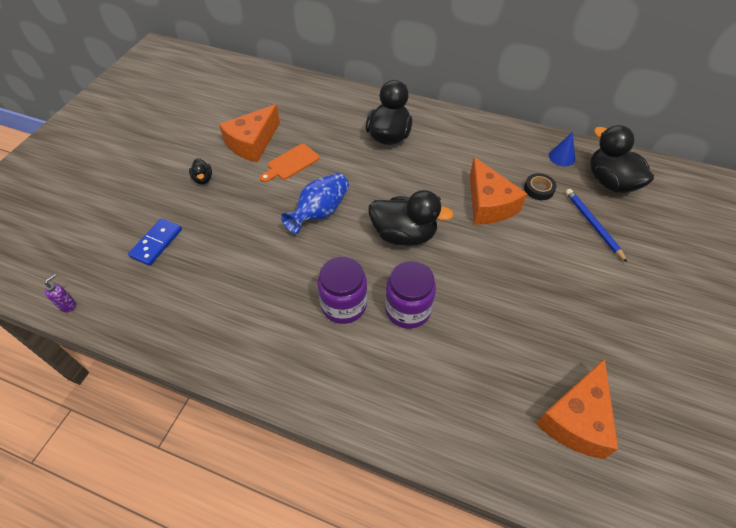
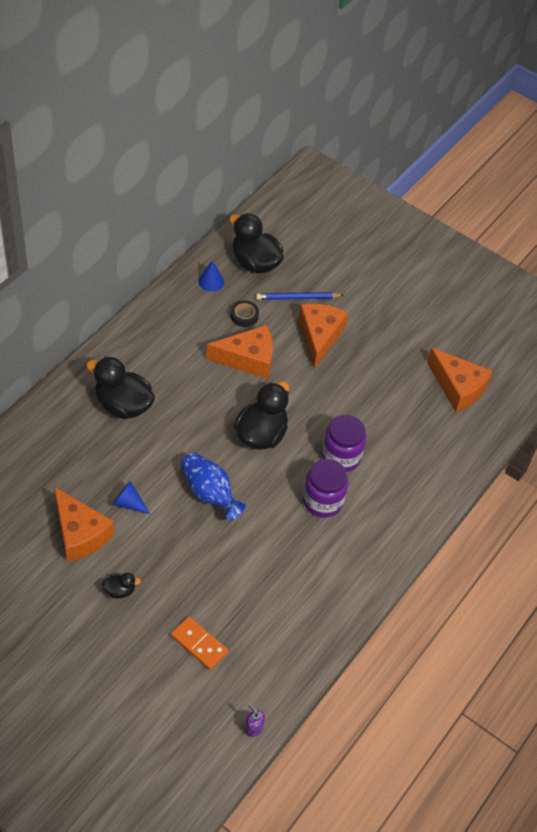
camera: 80 degrees left, 0 degrees up
blue domino [128,218,182,266] -> orange domino [171,616,228,670]
orange cutting board [260,144,319,182] -> blue cone [112,481,150,514]
black duck [590,125,654,193] -> black duck turned 60 degrees clockwise [229,213,284,273]
none -> orange cheese [298,303,349,369]

